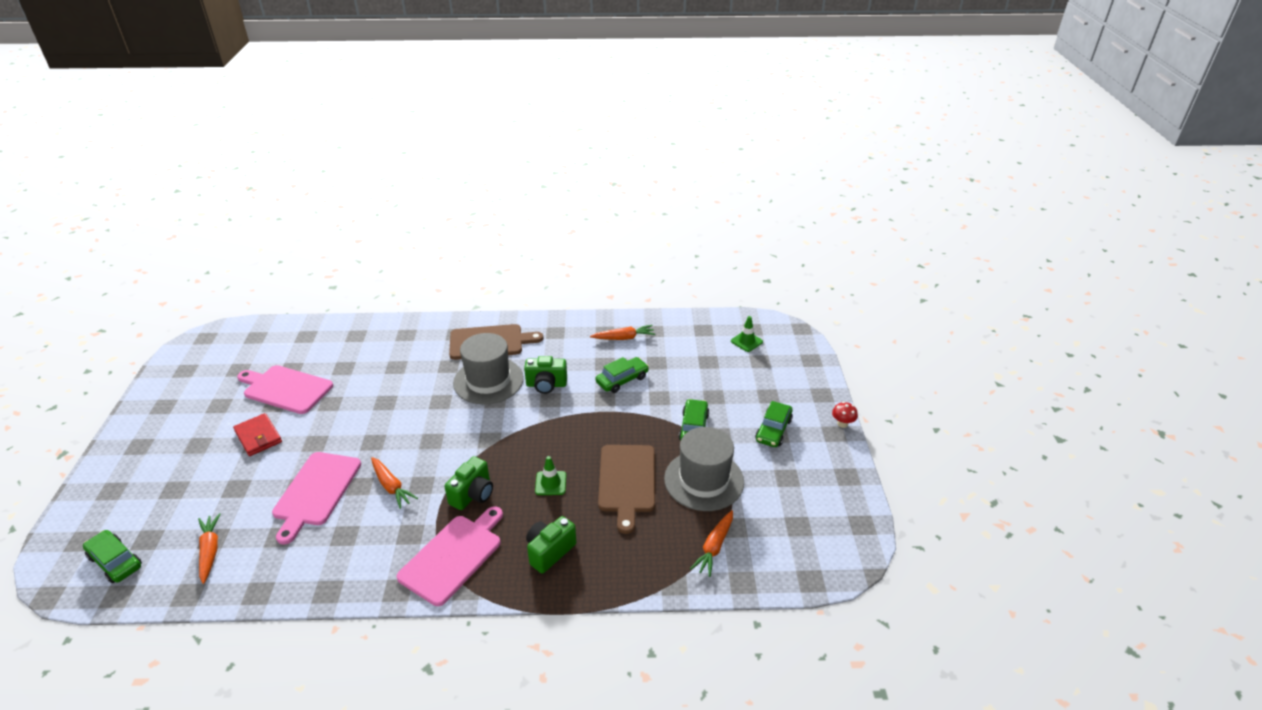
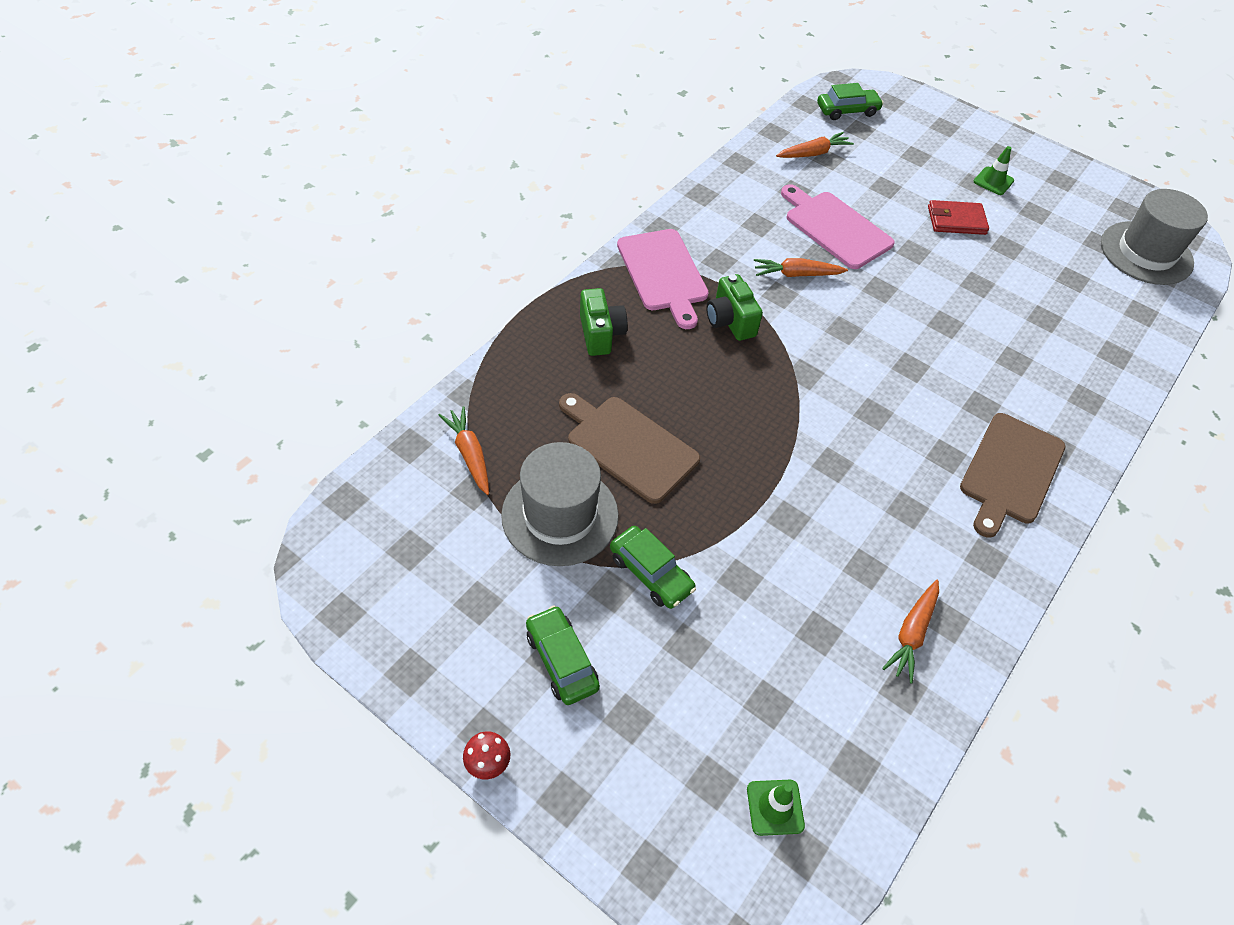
camera: 125 degrees right, 15 degrees up
orange carrot [198,513,220,584] -> orange carrot turned 45 degrees counterclockwise [776,132,854,158]
pink cutting board [237,365,333,414] -> none
grey hat [453,333,524,404] -> grey hat moved to [1101,189,1208,285]
green camera [524,356,567,394] -> none
green traffic cone [535,456,566,495] -> green traffic cone moved to [974,146,1014,195]
green car [596,357,649,393] -> none

